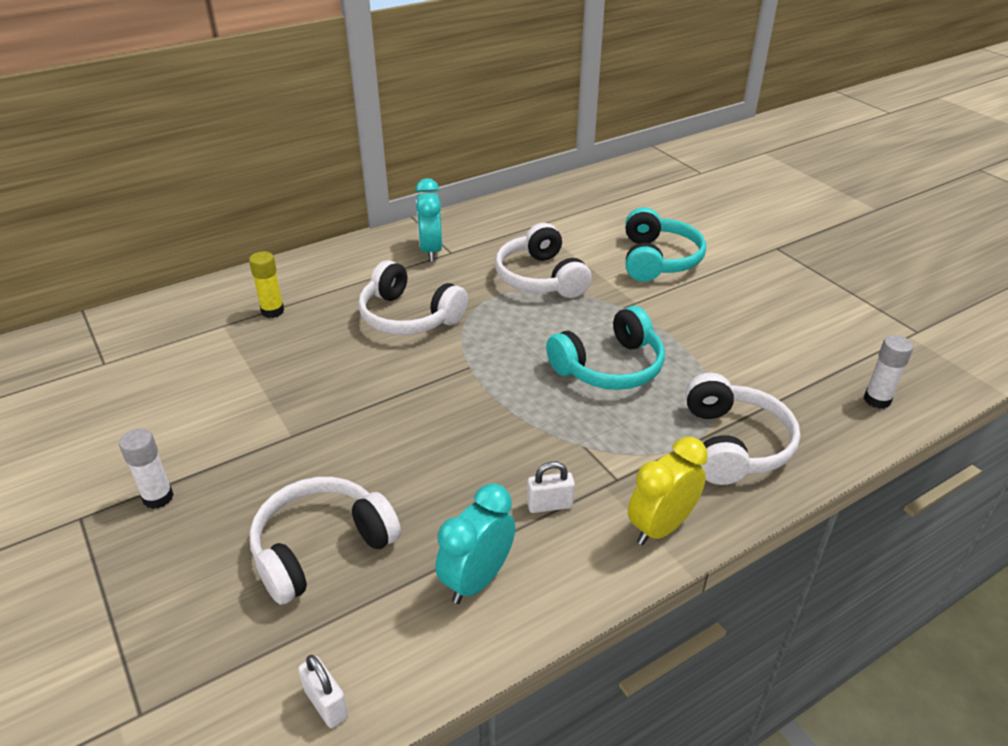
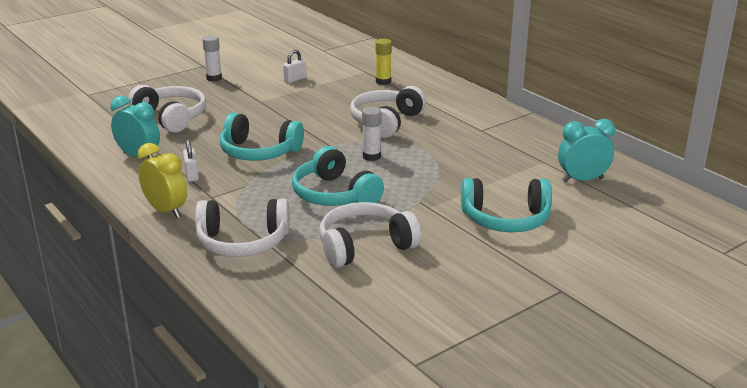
camera: 85 degrees right, 10 degrees down
white padlock [298,655,348,728] -> white padlock moved to [283,50,306,83]
turquoise clock [415,178,442,262] -> turquoise clock moved to [558,119,615,183]
white headphones [495,223,592,298] -> white headphones moved to [320,202,421,268]
white glue stick [864,335,913,409] -> white glue stick moved to [362,107,382,161]
none -> turquoise headphones [220,113,304,161]

